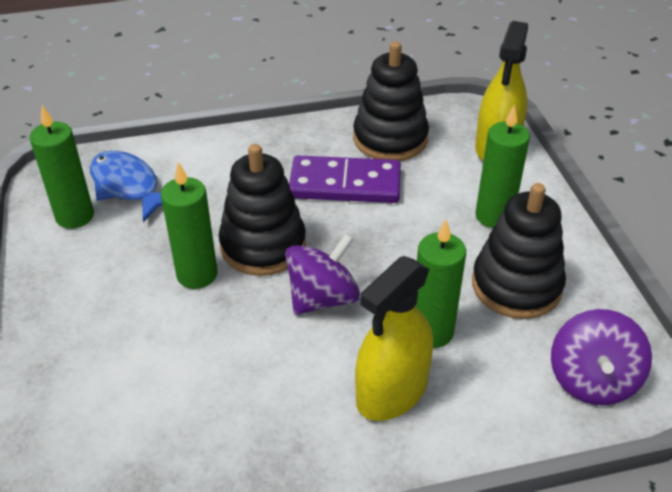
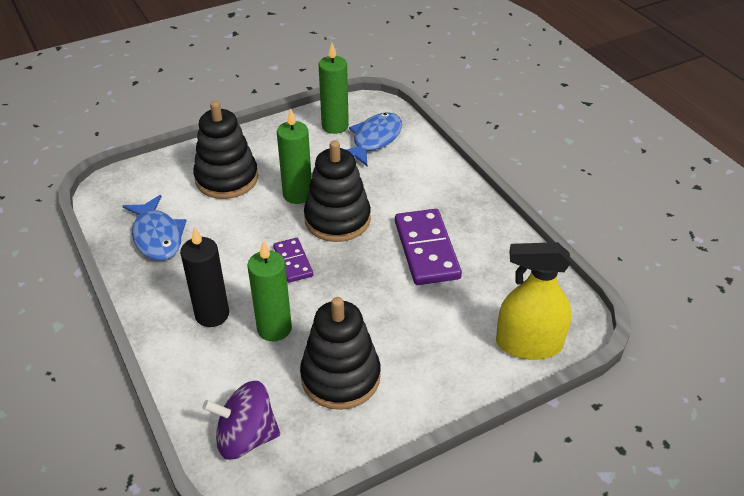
camera: 75 degrees right, 0 degrees up
purple spinning top [285,233,360,315] -> purple domino [273,238,313,283]
black stacking toy [353,41,429,161] -> black stacking toy moved to [193,101,258,199]
yellow spray bottle [355,256,433,421] -> black candle [180,227,229,327]
green candle [475,105,530,228] -> none
none -> blue fish [123,195,187,261]

